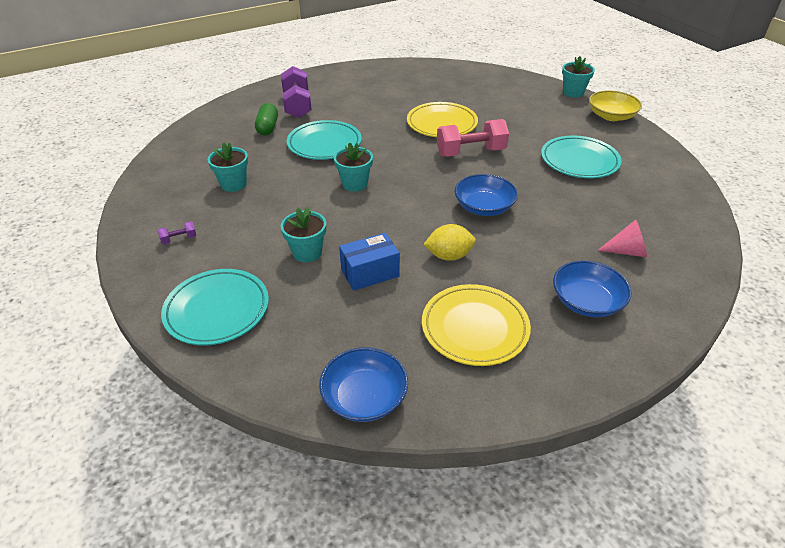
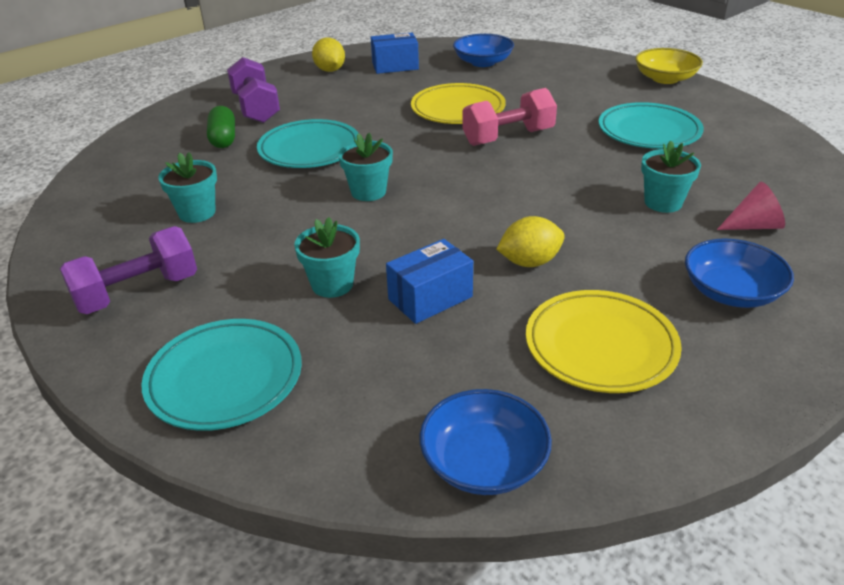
camera: 10 degrees left, 5 degrees down
purple dumbbell [158,221,196,244] -> purple dumbbell [60,226,197,314], size x2.32
blue bowl [454,174,518,216] -> blue bowl moved to [453,34,514,67]
turquoise flower pot [562,56,595,98] -> turquoise flower pot moved to [641,141,701,213]
none -> yellow lemon [312,38,345,72]
none -> blue box [371,33,419,74]

